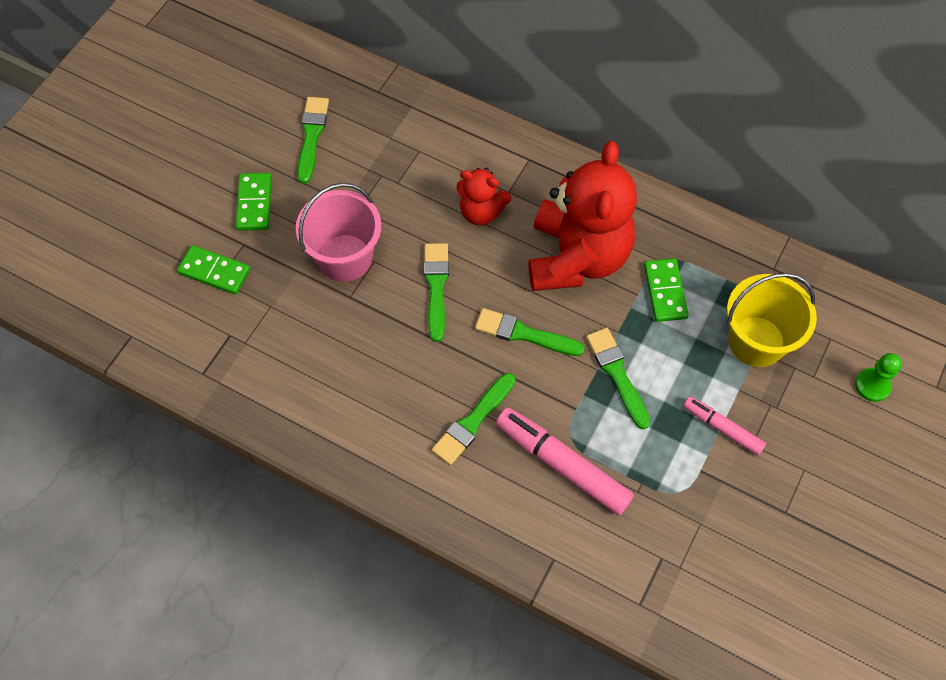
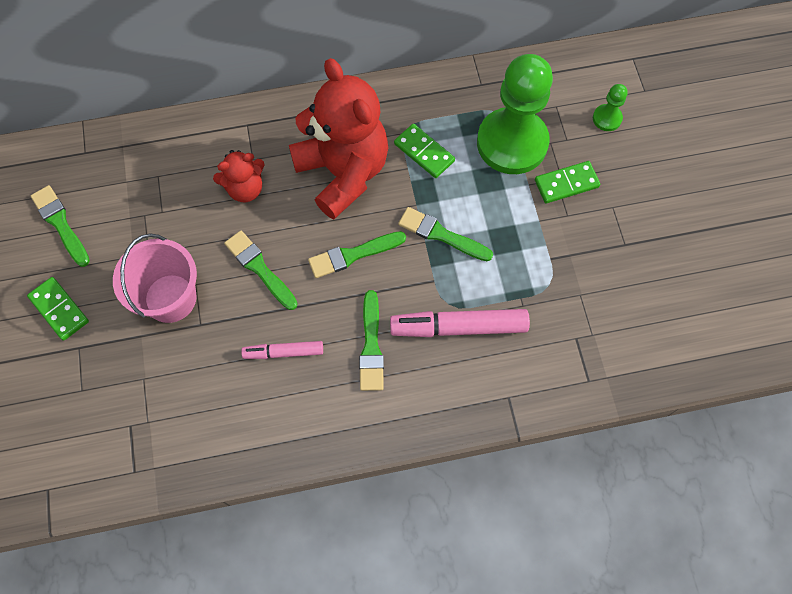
camera: 40 degrees left, 5 degrees up
green domino [177,245,250,295] -> green domino moved to [535,161,600,204]
pink marker [683,397,766,455] -> pink marker moved to [241,341,323,359]
yellow bucket [727,273,817,367] -> green pawn [477,54,553,174]

